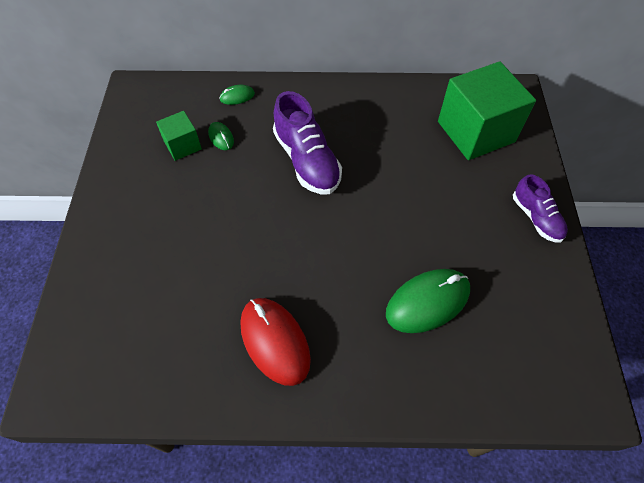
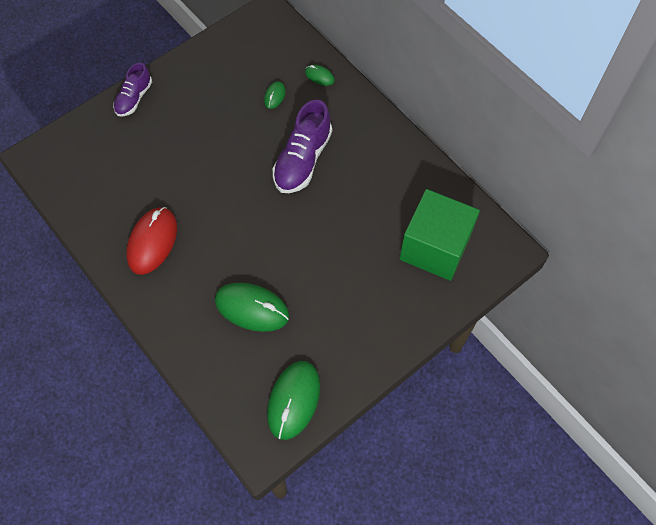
camera: 50 degrees right, 5 degrees up
green cube [156,111,202,161] -> none
purple shoe [513,174,568,242] -> purple shoe moved to [113,62,152,117]
none -> green mouse [267,361,320,440]

